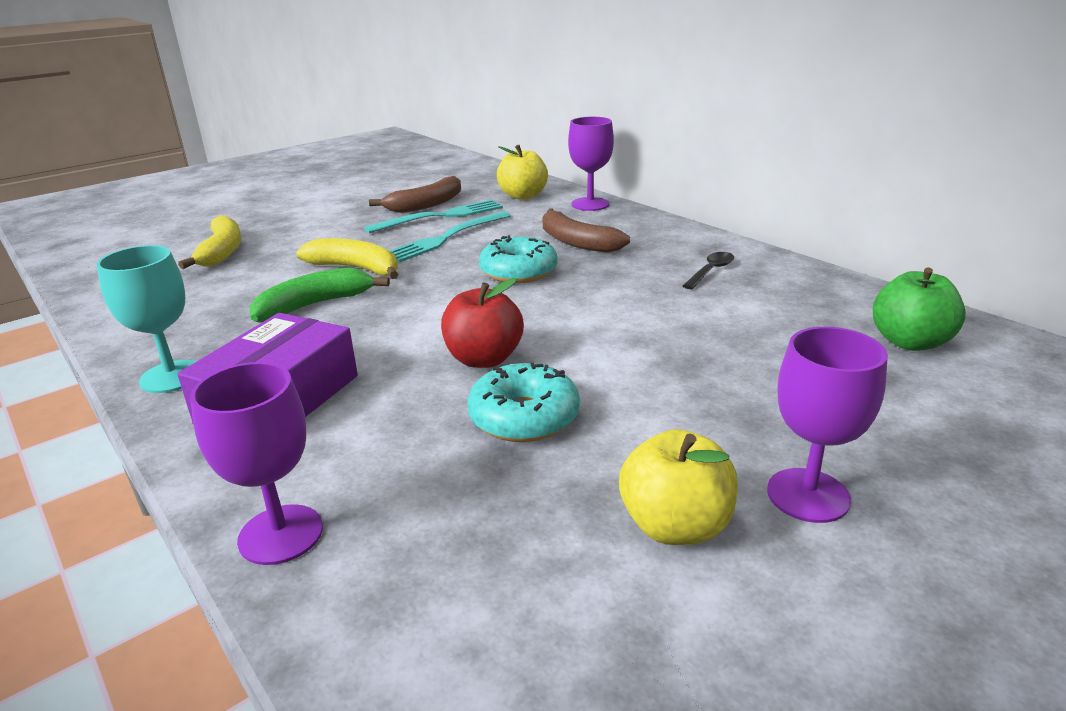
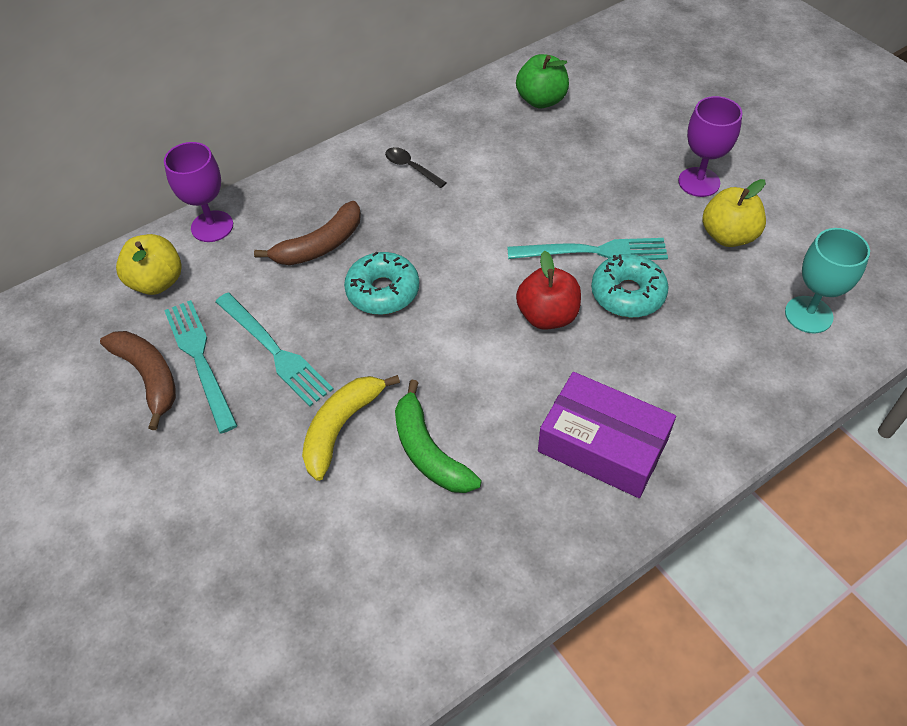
camera: 85 degrees left, 25 degrees up
turquoise goblet [97,245,197,393] -> turquoise goblet moved to [785,228,870,333]
yellow banana [178,215,242,269] -> none
purple goblet [190,362,323,565] -> none
none -> turquoise fork [507,238,668,260]

